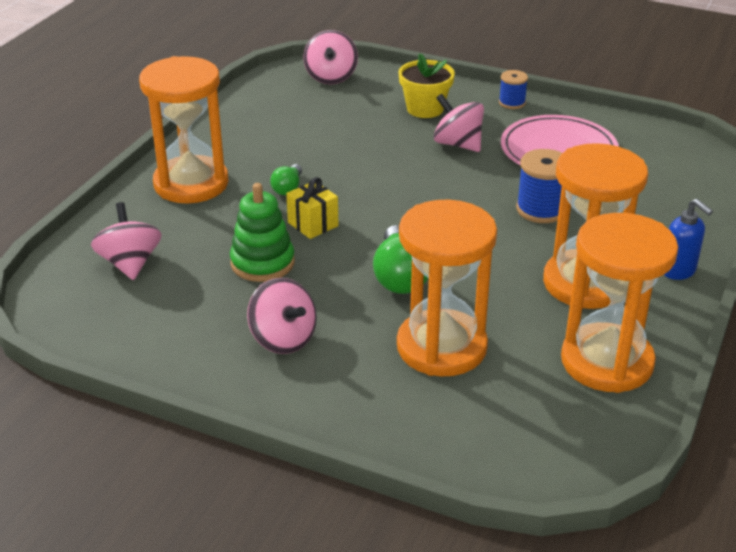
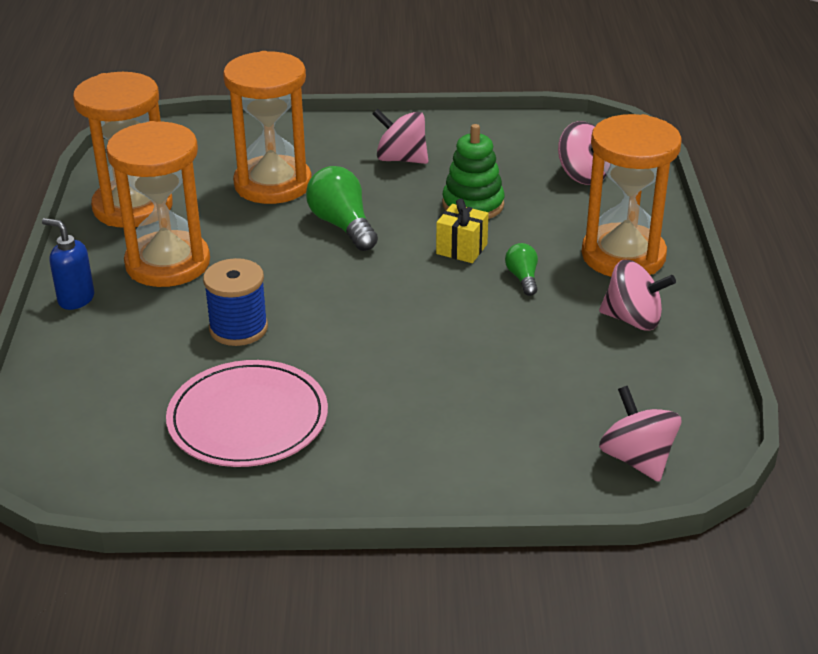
camera: 155 degrees right, 0 degrees up
yellow flower pot [398,53,455,118] -> none
pink spinning top [433,94,484,152] -> pink spinning top moved to [599,259,676,331]
blue spool [499,70,528,109] -> none

